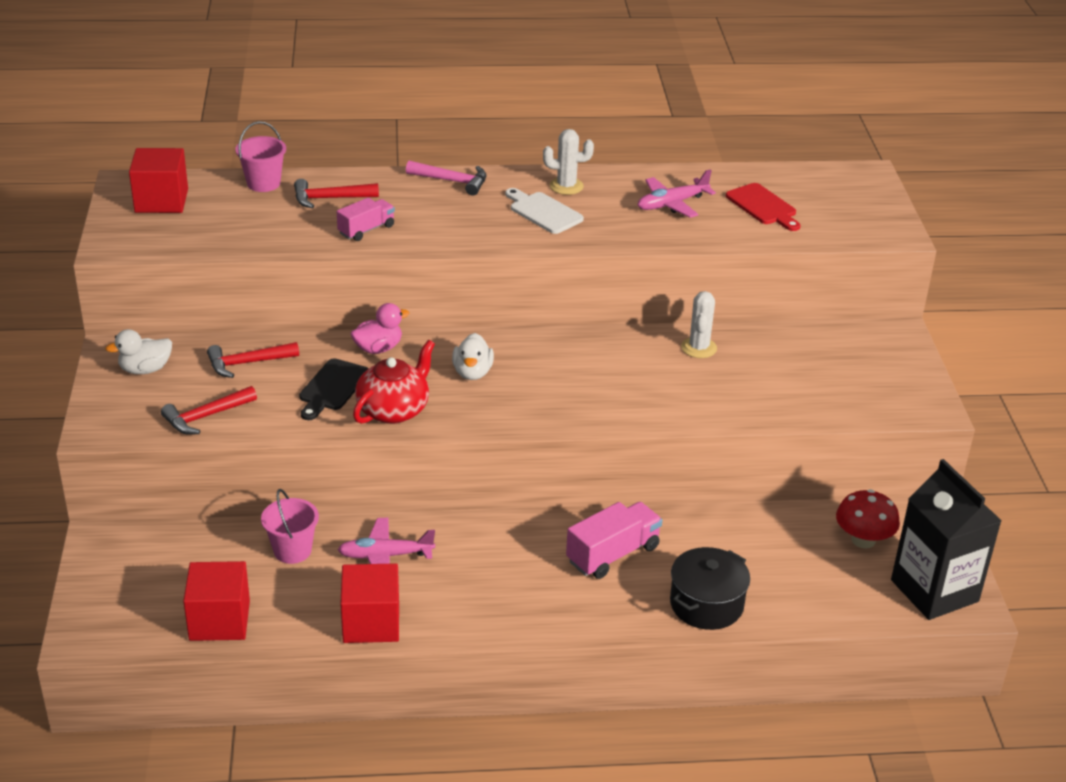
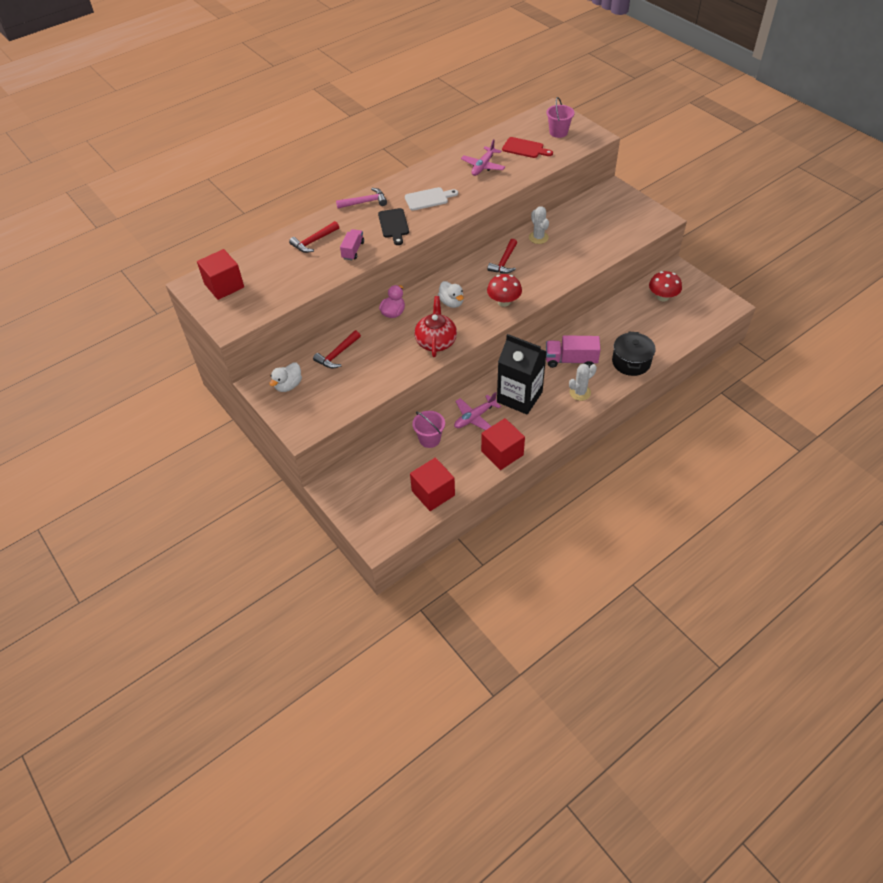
camera: 30 degrees left, 15 degrees up
red hammer [161,386,257,435] -> red hammer moved to [487,239,517,274]
pink bucket [236,121,286,192] -> pink bucket moved to [546,97,574,138]
black cutting board [299,358,369,420] -> black cutting board moved to [378,208,409,245]
white cutting board [505,188,584,234] -> white cutting board turned 150 degrees clockwise [405,187,458,211]
white cactus [543,129,594,195] -> white cactus moved to [569,364,597,401]
pink truck [566,502,662,579] -> pink truck turned 105 degrees counterclockwise [546,335,601,368]
black carton [891,459,1002,620] -> black carton moved to [497,334,547,414]
none -> red mushroom [487,274,522,307]

